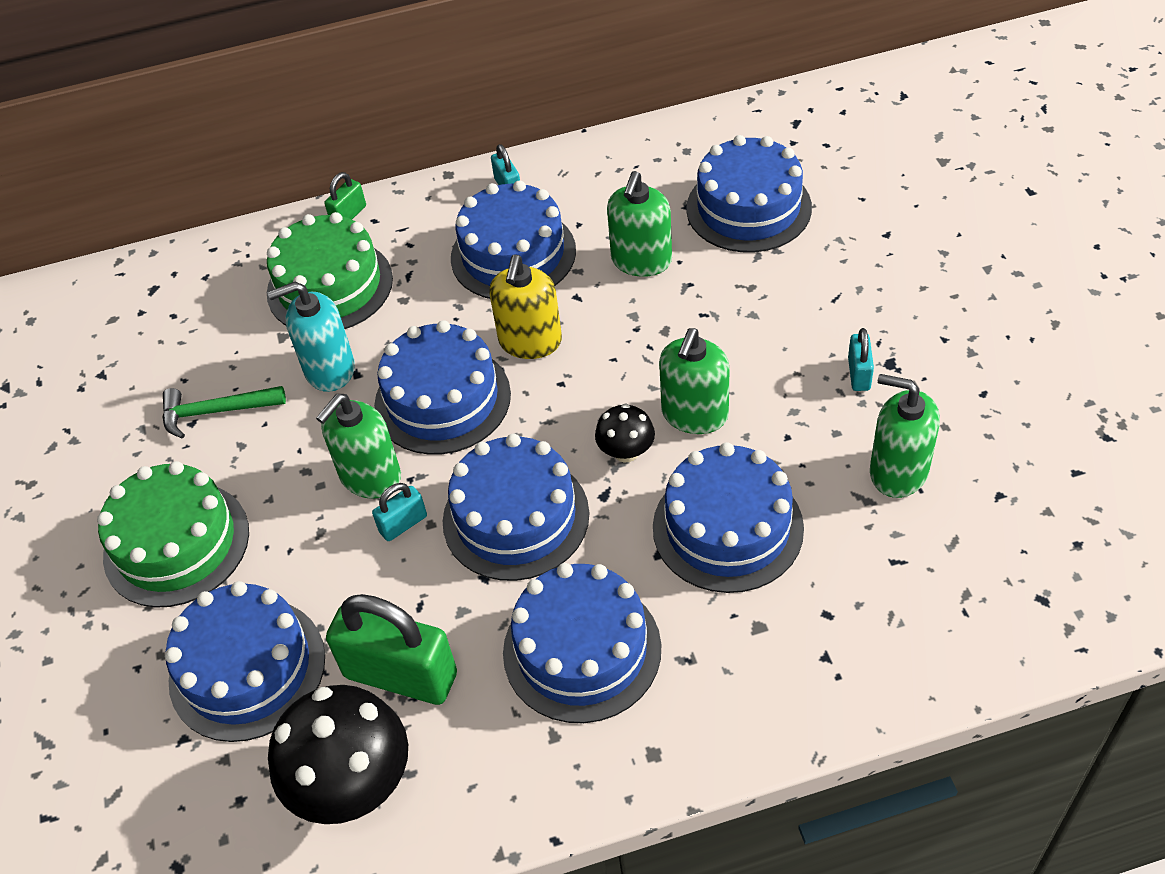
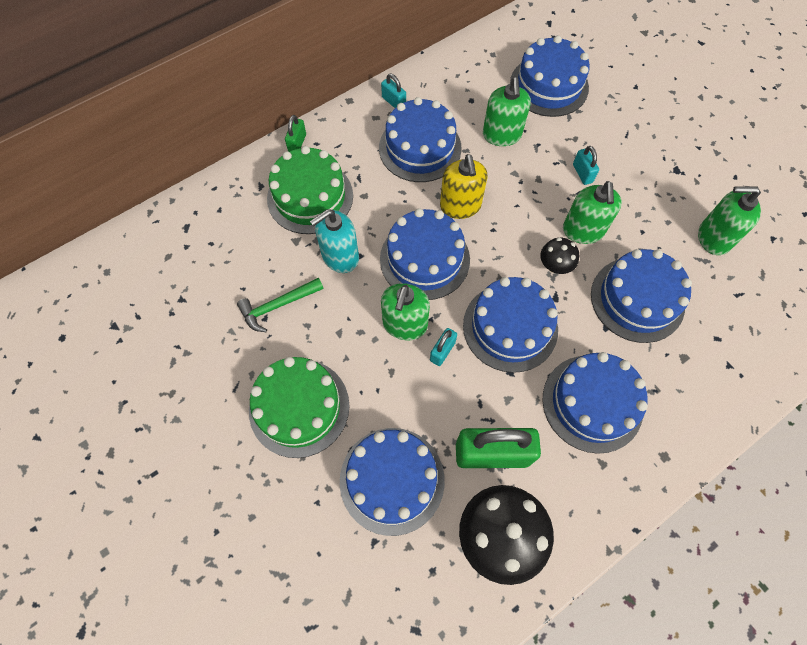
camera: 25 degrees left, 15 degrees up
turquoise padlock [848,328,874,391] -> turquoise padlock moved to [573,146,599,185]

